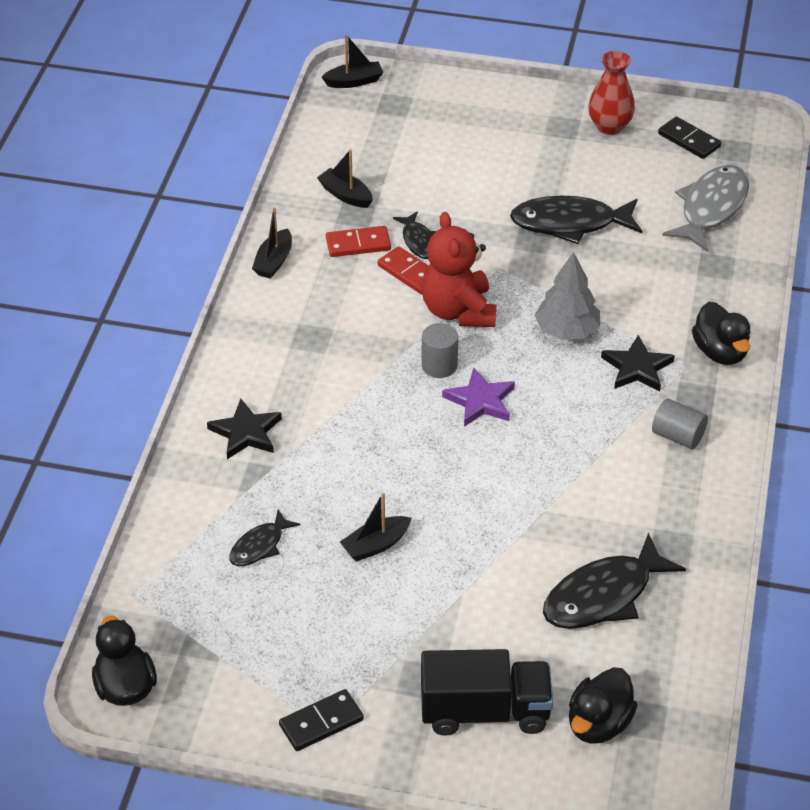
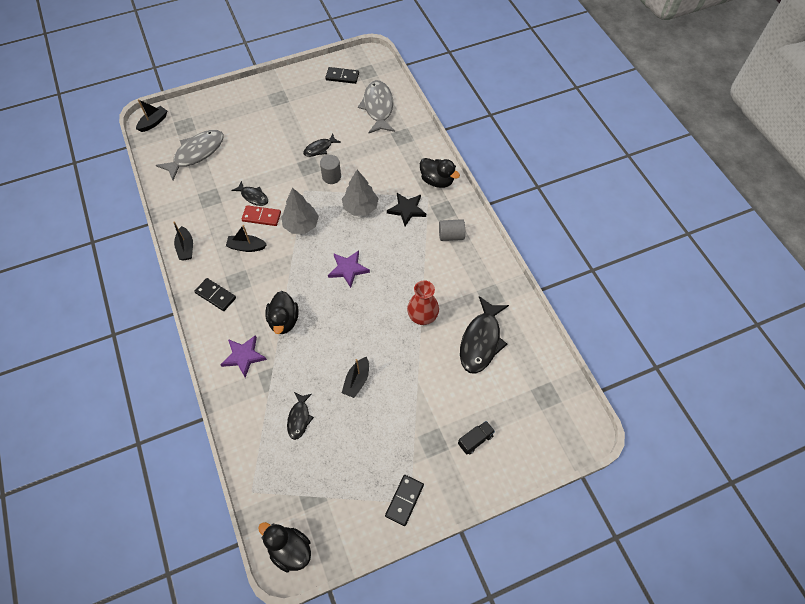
camera: 35 degrees left, 15 degrees up
black star [207,399,282,459] -> purple star [220,335,267,378]
black boat [317,149,373,208] -> black boat moved to [226,225,267,252]
red domino [326,226,391,257] -> none
red teddy bear [421,212,496,327] -> grey tree [281,188,319,234]
grey cylinder [421,323,458,378] -> grey cylinder moved to [320,155,341,184]
black truck [421,649,553,736] -> black truck [458,421,495,455], size x0.50
black fish [510,196,642,244] -> black fish [303,134,341,157], size x0.54
black duck [569,667,638,744] -> black duck moved to [265,291,299,334]
red vase [588,51,635,135] -> red vase moved to [407,280,439,325]
none -> grey fish [156,130,224,180]
none -> black domino [194,278,236,311]

